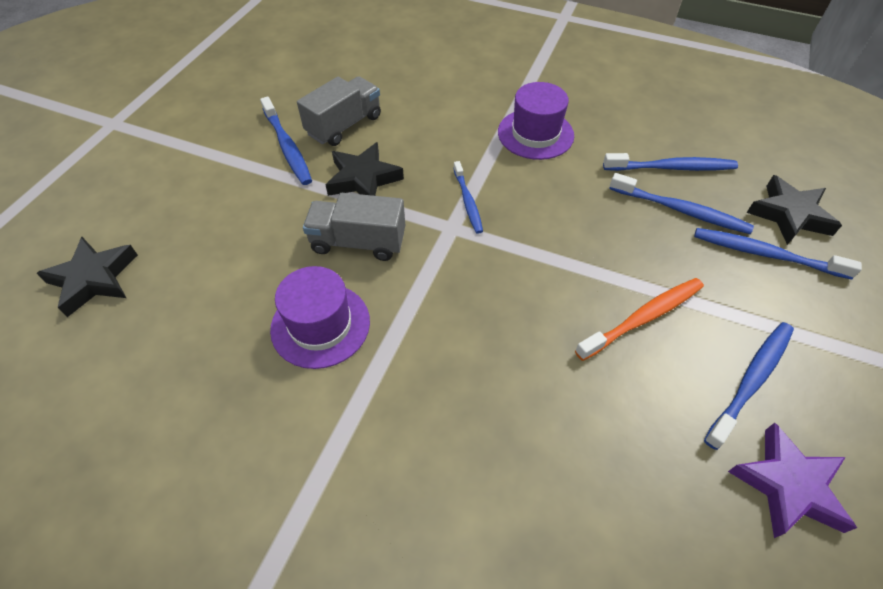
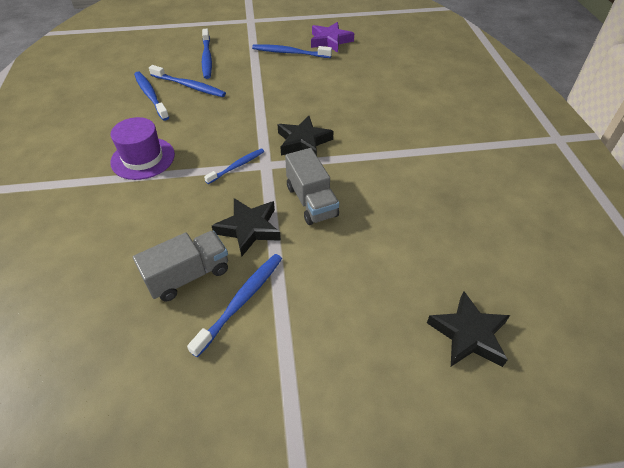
camera: 120 degrees left, 5 degrees down
purple hat [270,266,370,369] -> none
grey truck [297,76,381,146] -> grey truck turned 135 degrees clockwise [133,230,228,302]
orange toothbrush [575,278,704,361] -> none
blue toothbrush [609,173,754,234] -> blue toothbrush turned 120 degrees clockwise [149,65,226,97]
black star [747,175,842,245] -> black star moved to [278,116,334,156]

